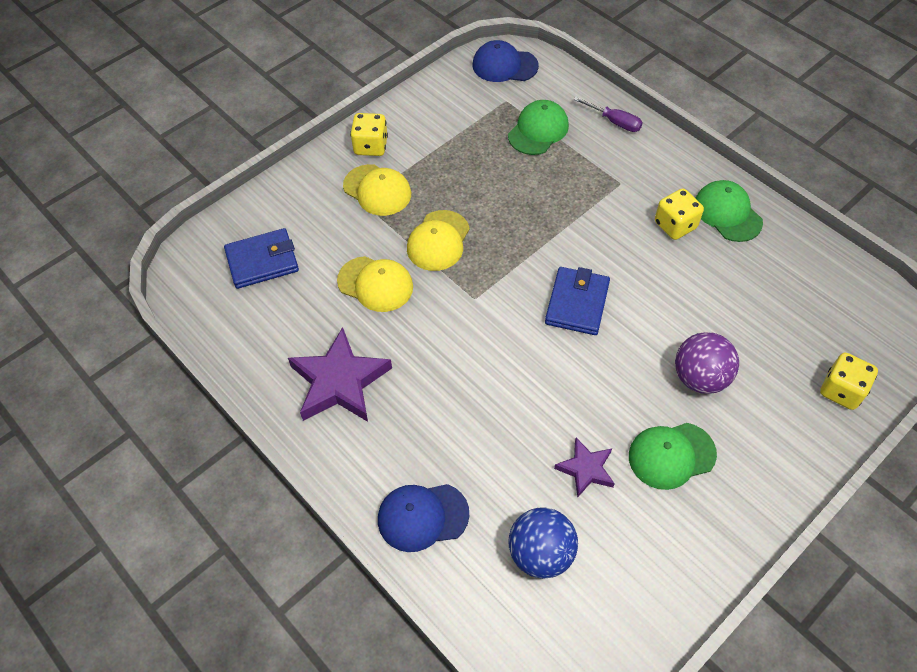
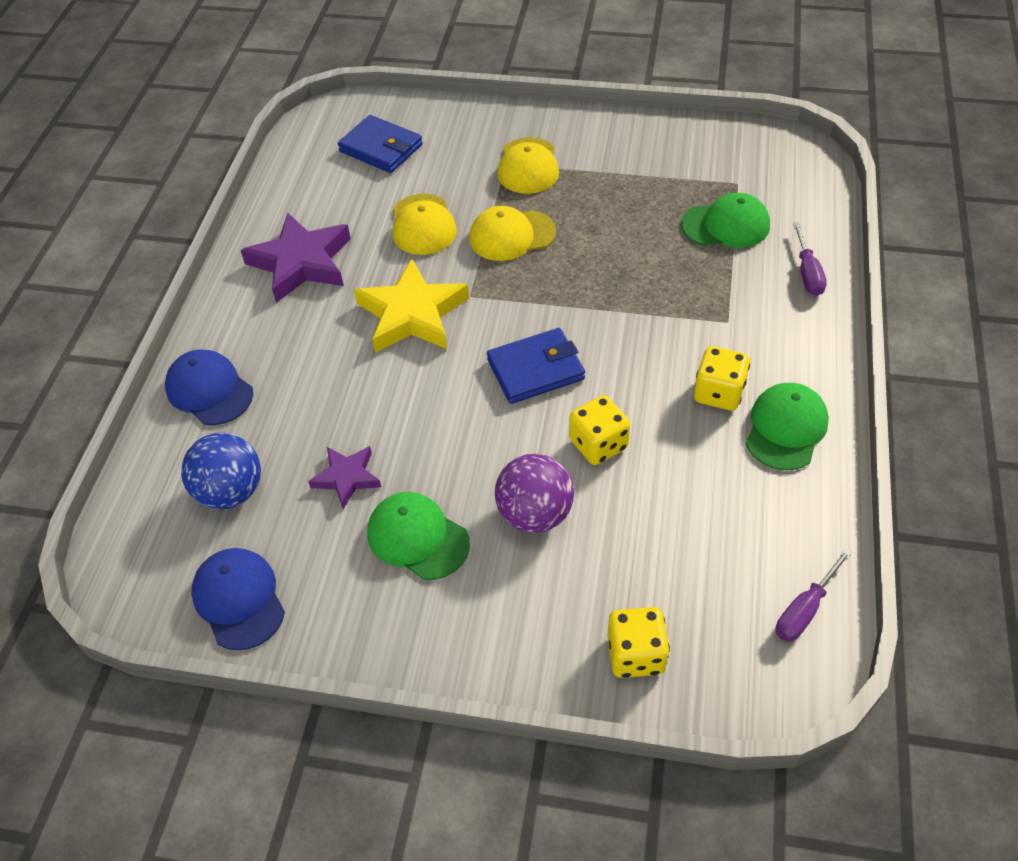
camera: 55 degrees right, 5 degrees down
yellow dice [350,113,388,156] -> yellow dice moved to [569,395,630,465]
blue cap [473,40,539,82] -> blue cap moved to [191,548,285,651]
none -> yellow star [354,259,469,353]
none -> purple screwdriver [776,548,852,642]

